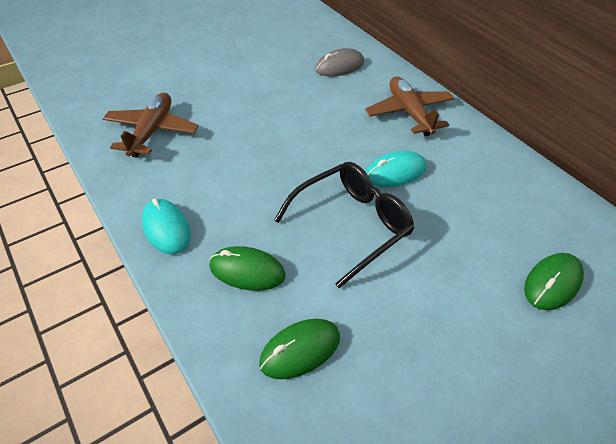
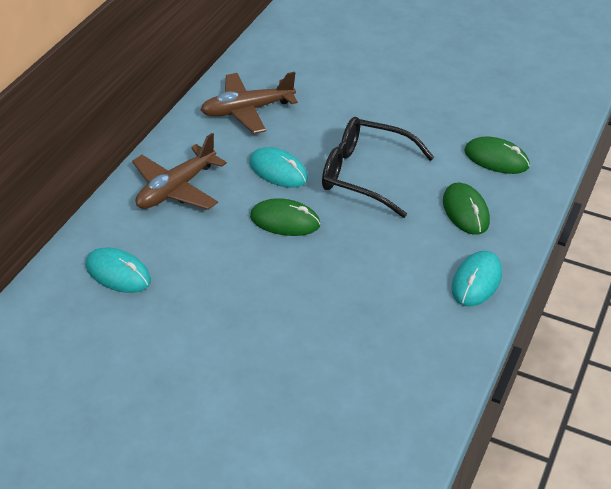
camera: 120 degrees left, 5 degrees down
brown plane [103,93,199,158] -> brown plane moved to [201,72,298,134]
grey mouse [315,48,364,76] -> turquoise mouse [86,247,151,293]
green mouse [524,253,584,310] -> green mouse moved to [250,198,320,236]

